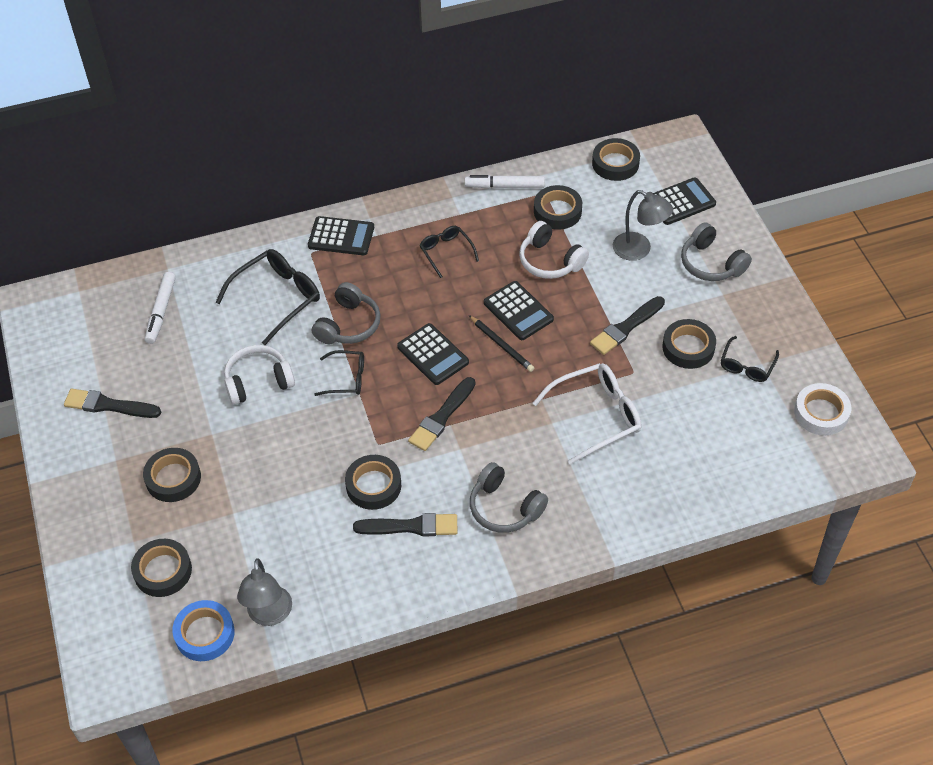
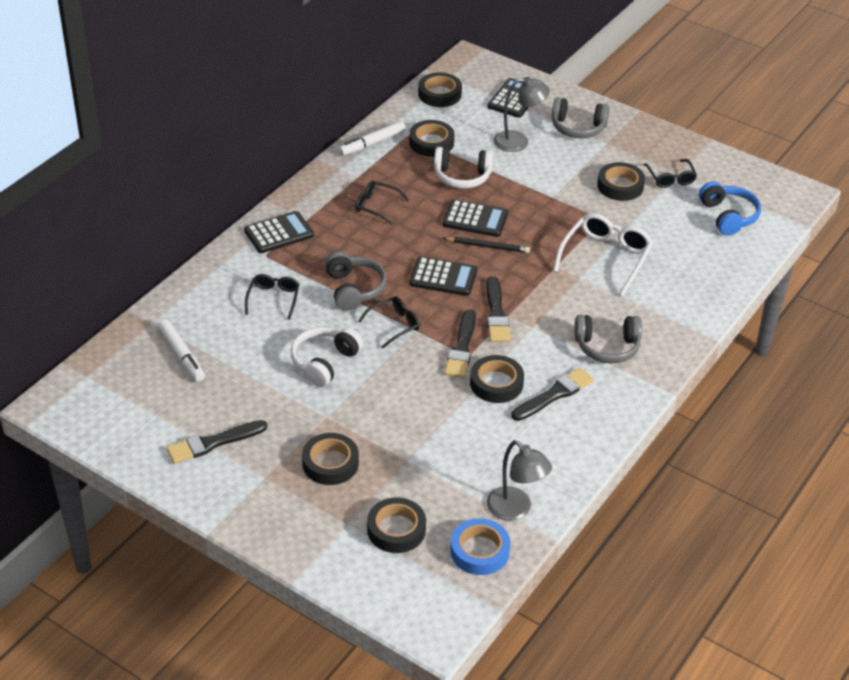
camera: 40 degrees left, 10 degrees down
black glasses [215,249,320,345] -> black glasses [245,274,300,320], size x0.58
black brush [590,296,665,355] -> black brush moved to [444,309,476,378]
white tape [794,383,851,436] -> none
none -> blue headphones [699,181,761,236]

